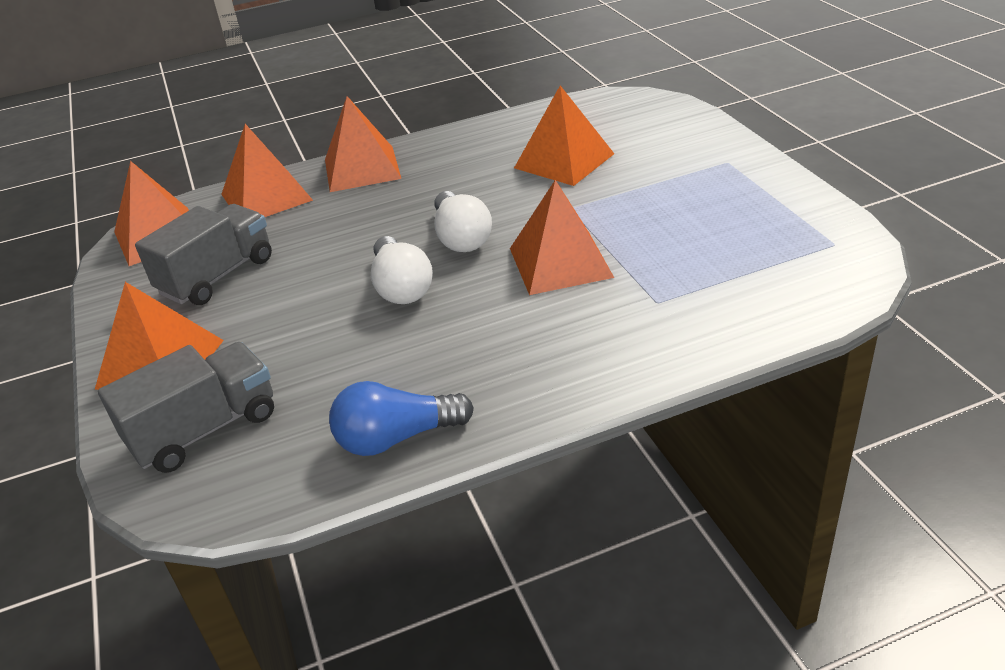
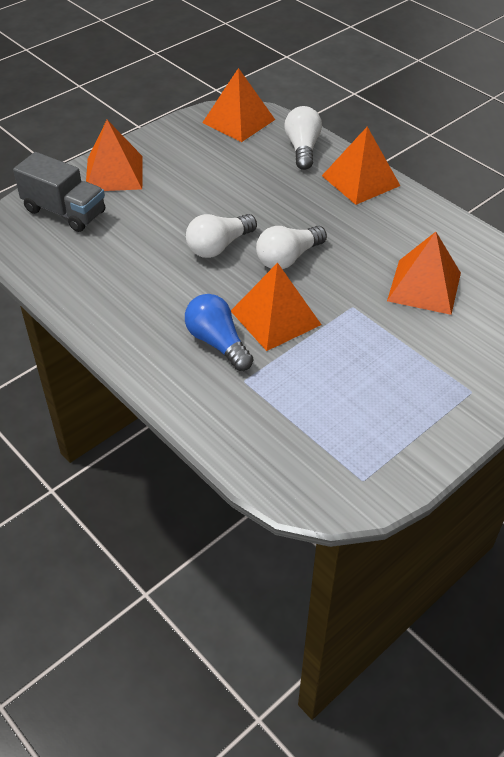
camera: 65 degrees right, 10 degrees up
grey truck [135,204,272,305] -> none
orange pyramid [221,124,313,217] -> white light bulb [284,106,322,170]
blue light bulb [329,381,474,456] -> blue light bulb moved to [185,294,253,371]

